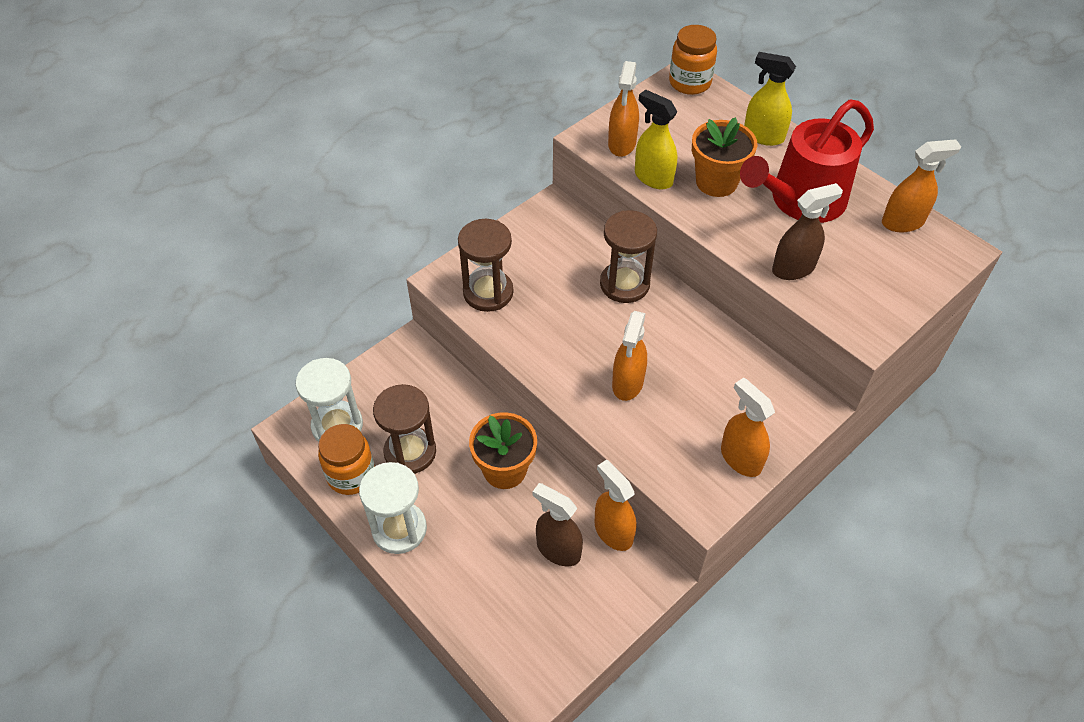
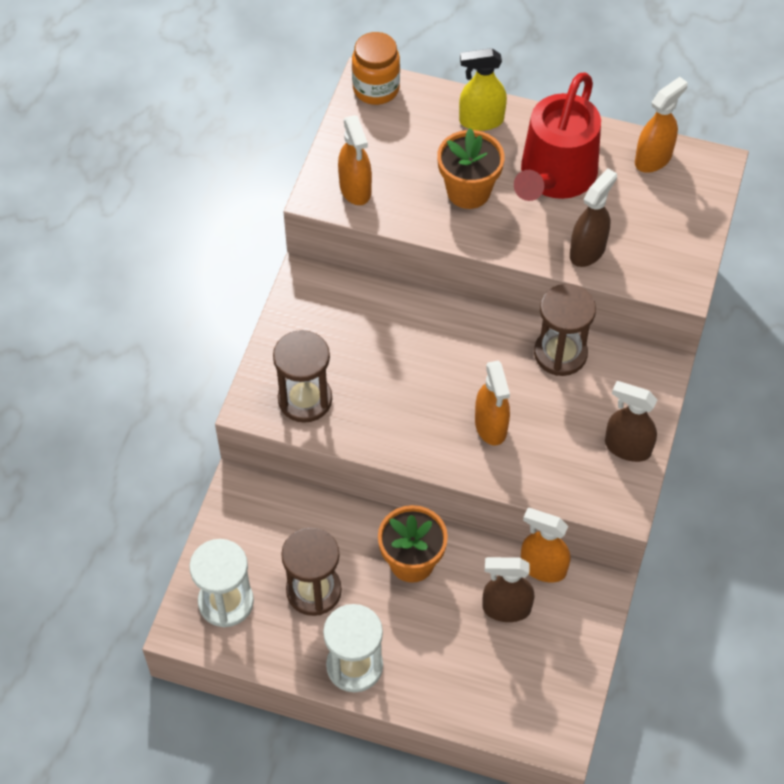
camera: 30 degrees left, 5 degrees up
orange jar [318,424,375,495] -> none
brown hourglass [600,210,657,303] -> brown hourglass moved to [534,284,596,376]
yellow spray bottle [635,90,677,189] -> none
orange spray bottle [721,378,775,477] -> brown spray bottle [605,381,657,462]

